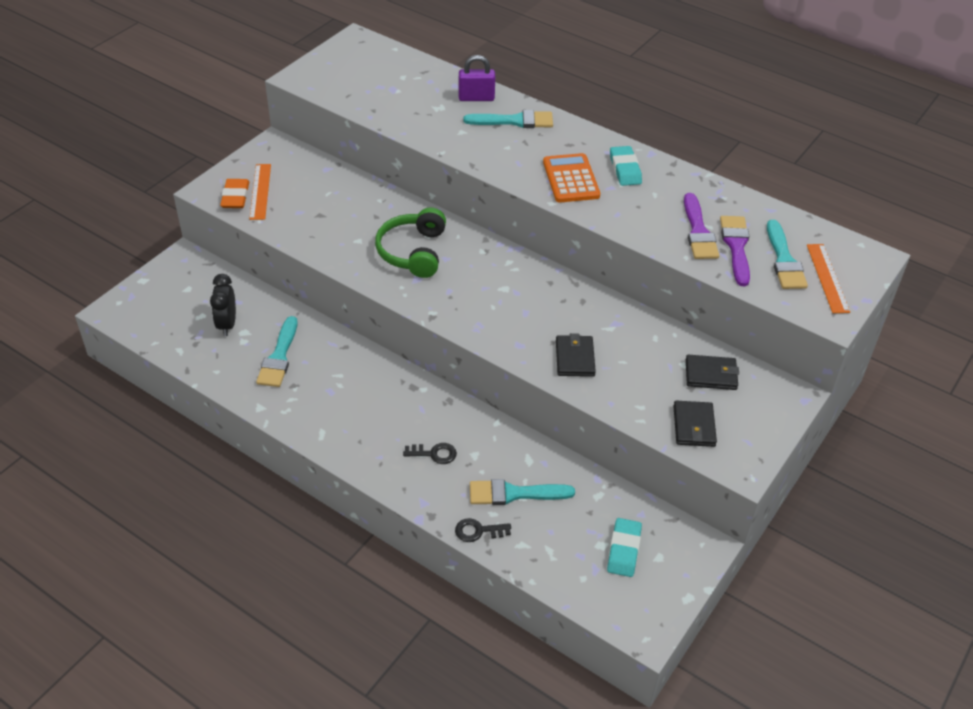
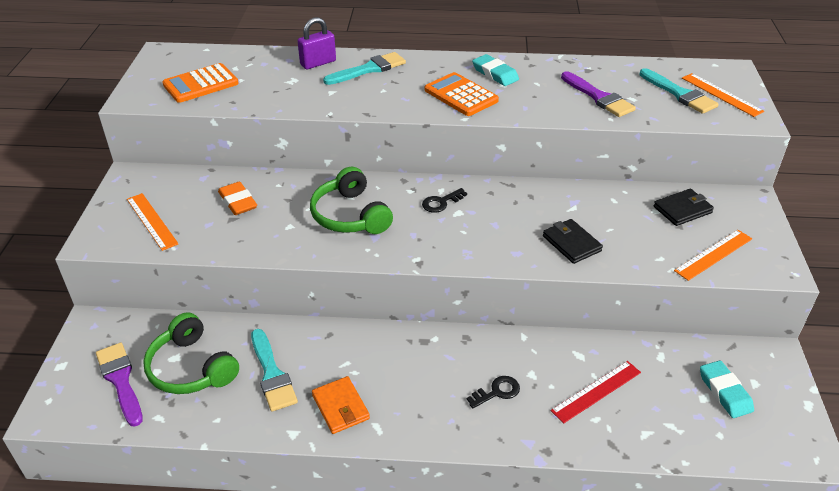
camera: 30 degrees left, 5 degrees down
black clock [210,274,236,336] -> green headphones [143,312,239,394]
orange eraser [220,179,249,208] -> orange eraser moved to [218,181,257,215]
black key [455,518,511,542] -> black key moved to [422,188,467,213]
turquoise brush [470,479,575,505] -> red ruler [551,361,641,424]
black wallet [673,401,717,447] -> orange ruler [674,230,752,281]
purple brush [720,216,750,286] -> purple brush moved to [96,343,143,427]
none -> orange calculator [162,63,239,103]
none -> orange wallet [312,376,370,434]

